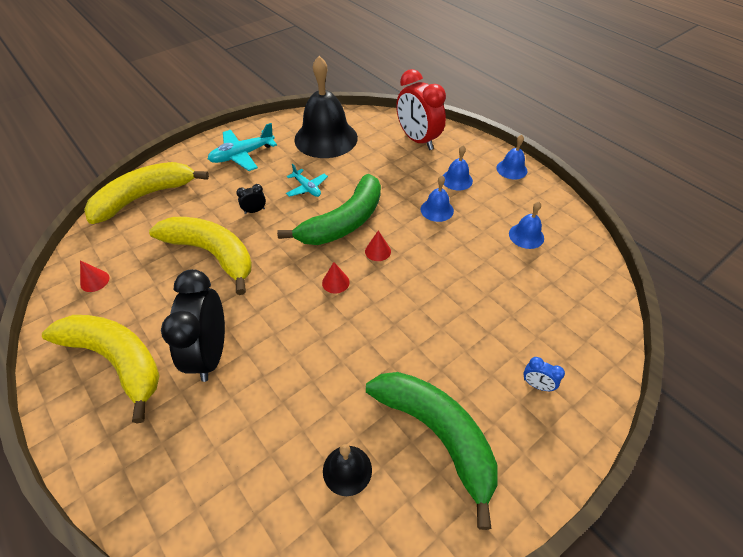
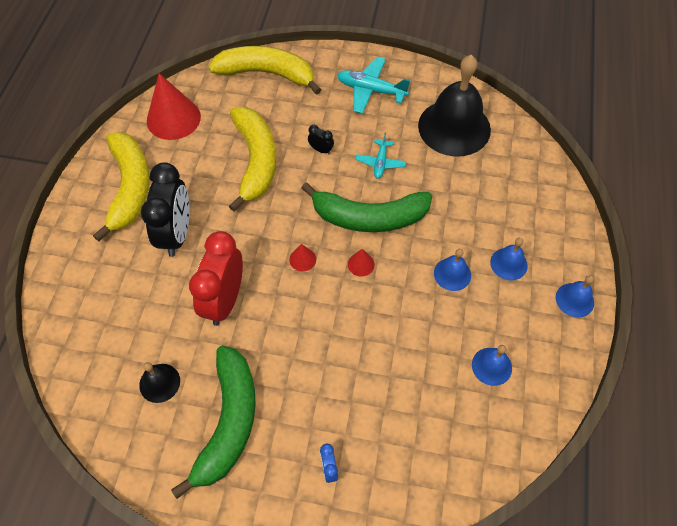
camera: 50 degrees right, 10 degrees up
red cone [80,260,109,292] -> red cone [147,73,201,140], size x2.26
black clock [161,269,225,382] -> black clock turned 135 degrees clockwise [141,162,190,257]
red clock [396,69,446,150] -> red clock moved to [189,231,243,326]

